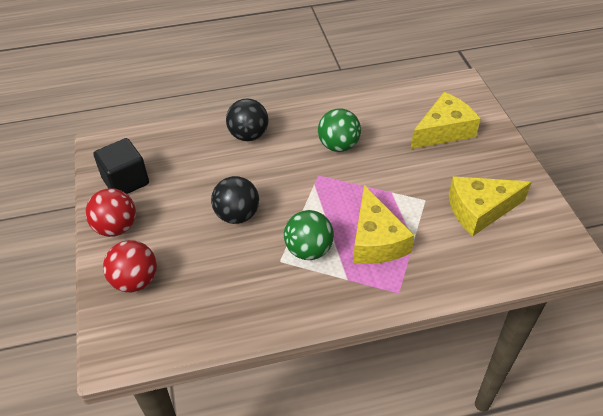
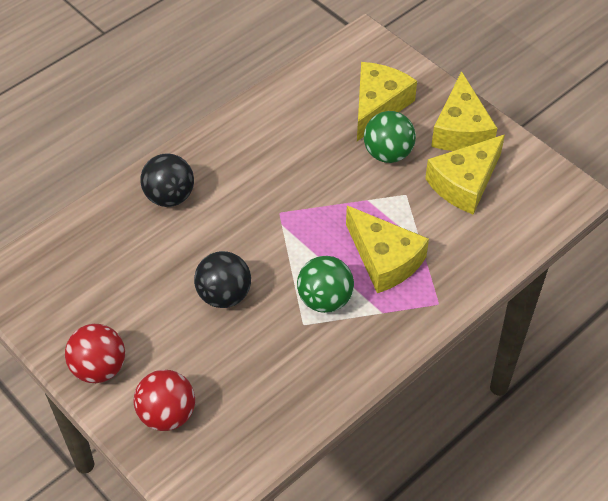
camera: 30 degrees left, 5 degrees up
black cube [93,138,149,194] -> none
green ball [318,109,361,152] -> green ball moved to [364,111,416,163]
none -> yellow cheese [431,71,497,151]

